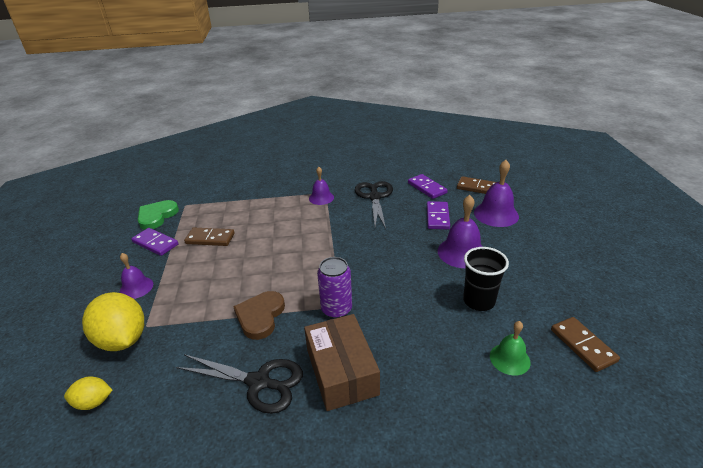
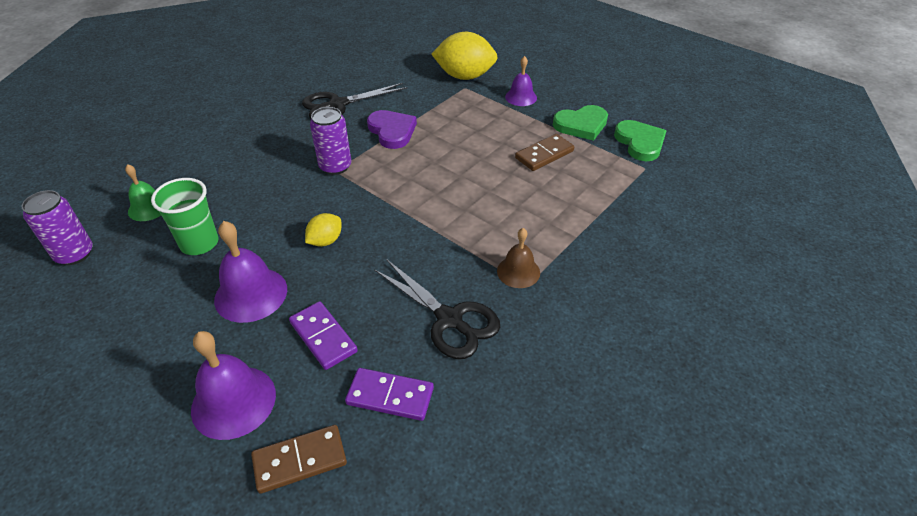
camera: 135 degrees right, 10 degrees up
yellow lemon [64,376,112,410] -> yellow lemon moved to [305,213,341,247]
purple domino [131,228,178,256] -> green heart [553,105,608,141]
brown heart [233,291,285,340] -> purple heart [367,110,417,149]
brown box [304,314,380,411] -> none
purple bell [309,167,334,205] -> brown bell [497,228,540,288]
black cup [463,247,509,311] -> green cup [151,178,218,255]
brown domino [551,317,620,372] -> purple can [21,190,93,265]

